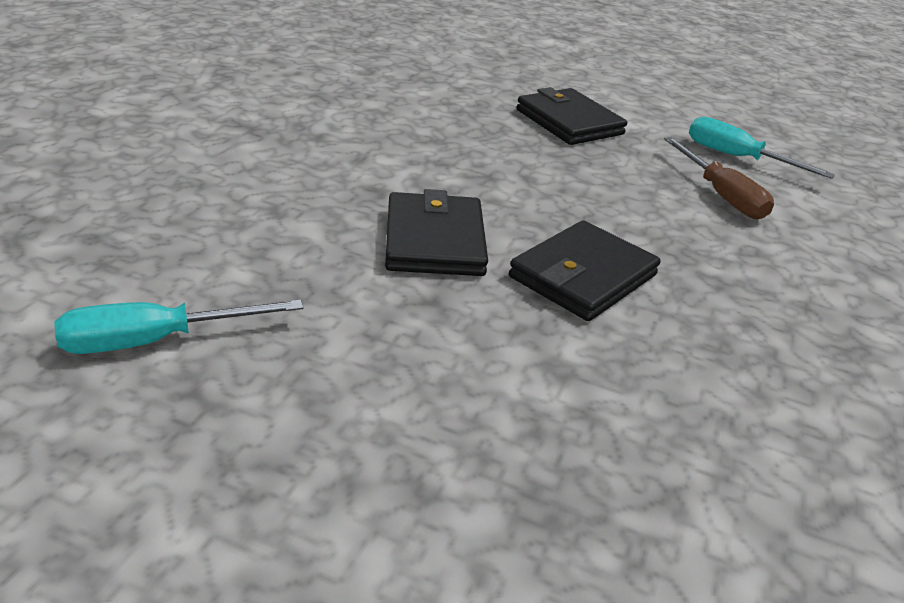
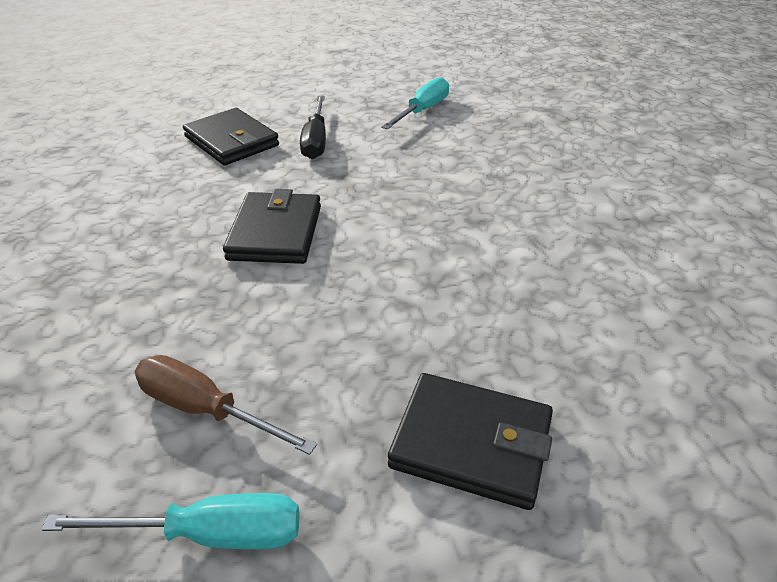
camera: 145 degrees right, 5 degrees up
black wallet [385,189,488,276] -> black wallet moved to [183,108,279,165]
none -> black screwdriver [300,96,326,159]

